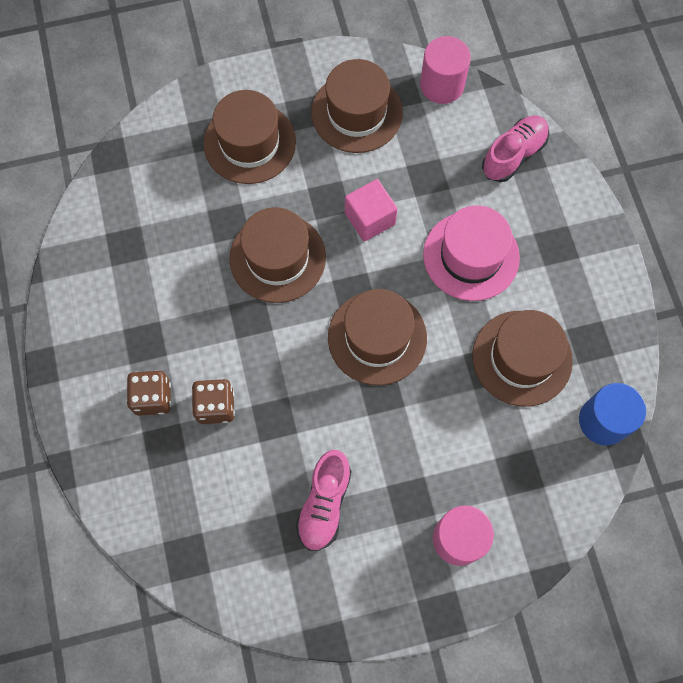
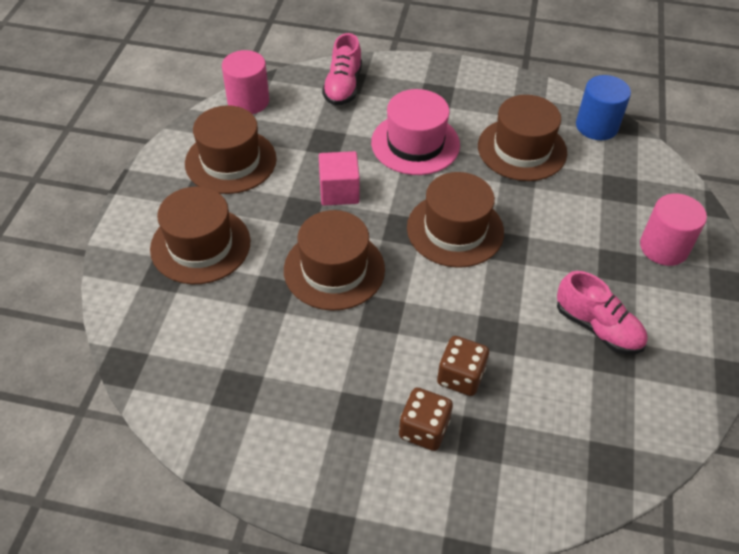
camera: 65 degrees left, 20 degrees down
pink shoe [482,115,549,182] -> pink shoe turned 150 degrees counterclockwise [322,33,362,105]

